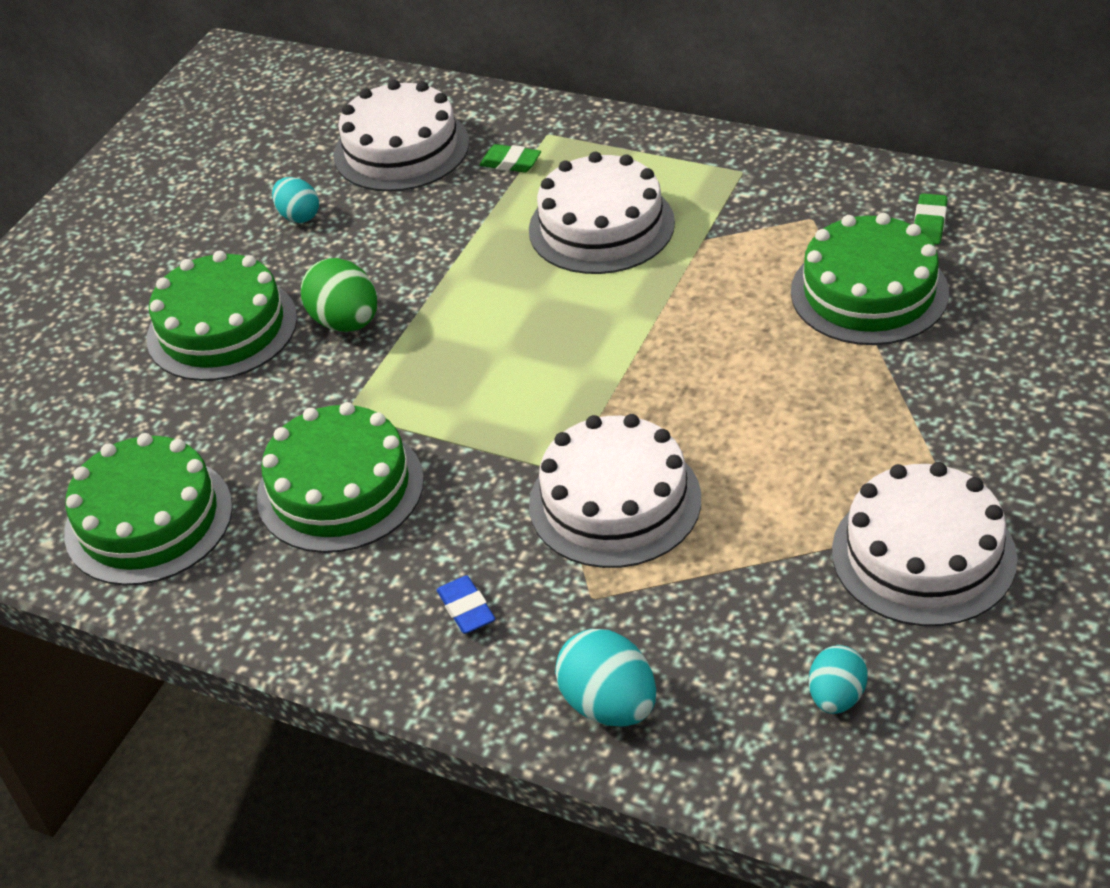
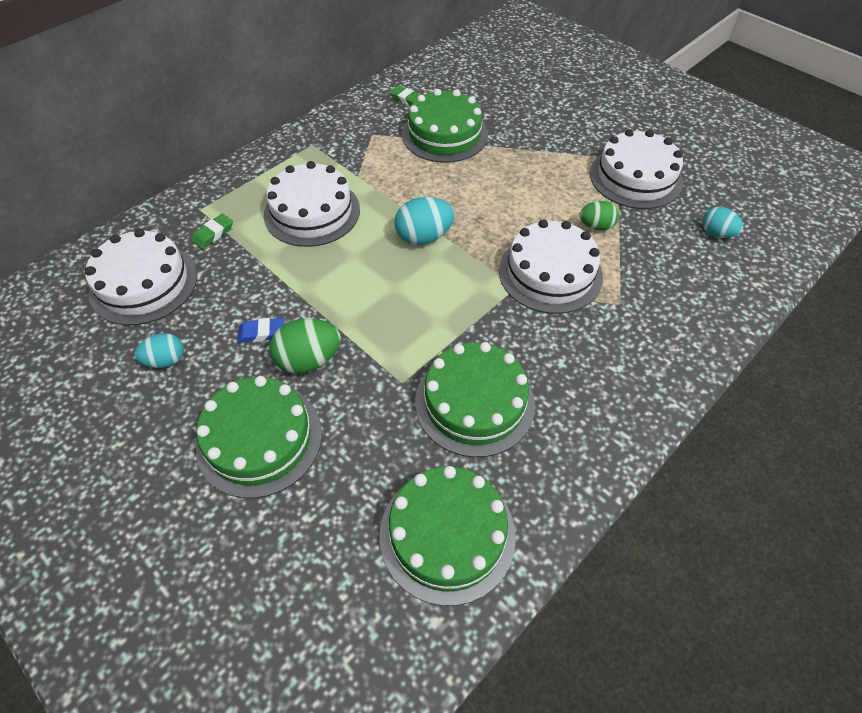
camera: 75 degrees left, 10 degrees up
blue eraser [437,575,495,634] -> blue eraser moved to [237,318,284,343]
turquoise egg [555,629,656,726] -> turquoise egg moved to [394,197,455,245]
none -> green egg [580,201,619,231]

